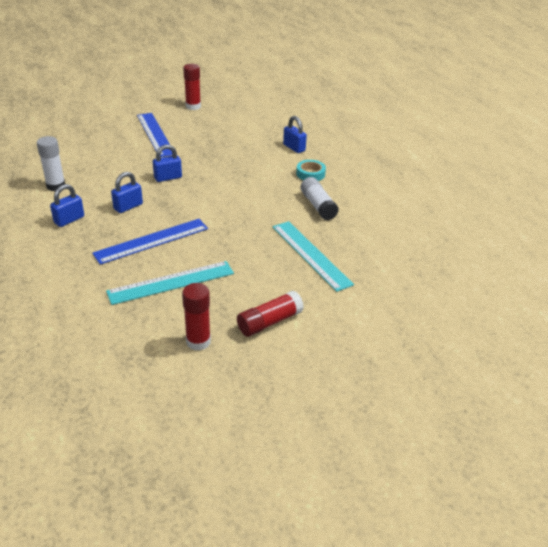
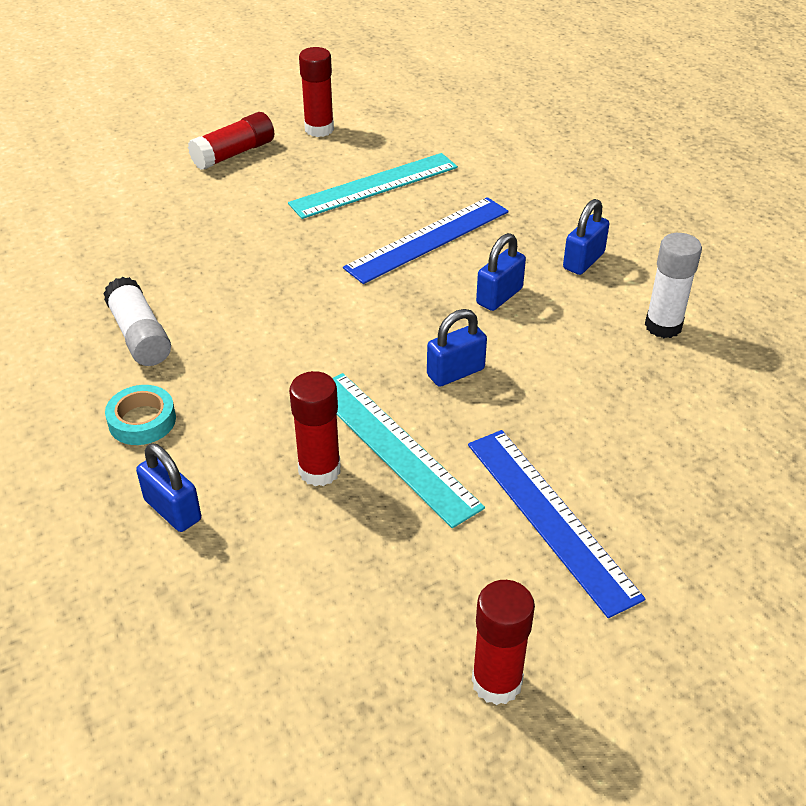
camera: 175 degrees right, 5 degrees up
turquoise ruler [273,221,354,292] -> turquoise ruler moved to [332,373,485,528]
none -> red glue stick [289,371,341,486]

